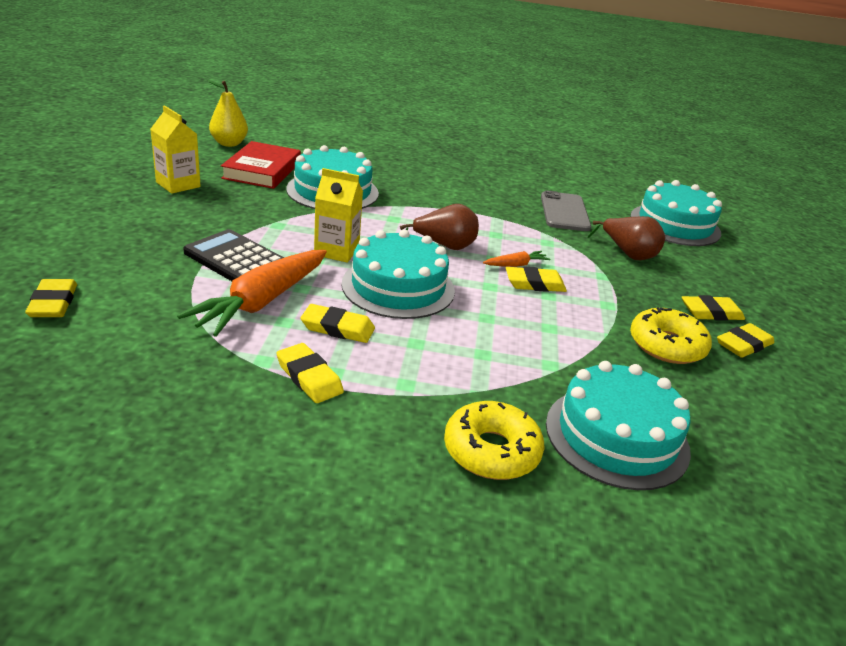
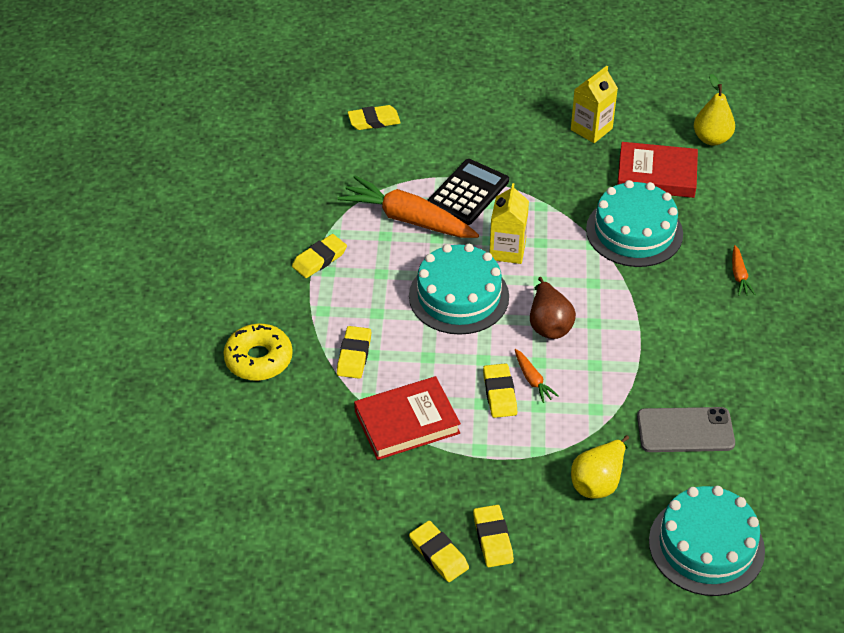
camera: 90 degrees right, 15 degrees up
yellow eraser [300,304,375,343] -> yellow eraser moved to [337,326,371,379]
turquoise cake [546,361,691,490] -> none
brown pear [588,216,665,260] -> yellow pear [571,435,629,499]
yellow donut [630,308,712,364] -> none
none -> red book [354,376,461,460]
none -> orange carrot [732,245,756,296]

